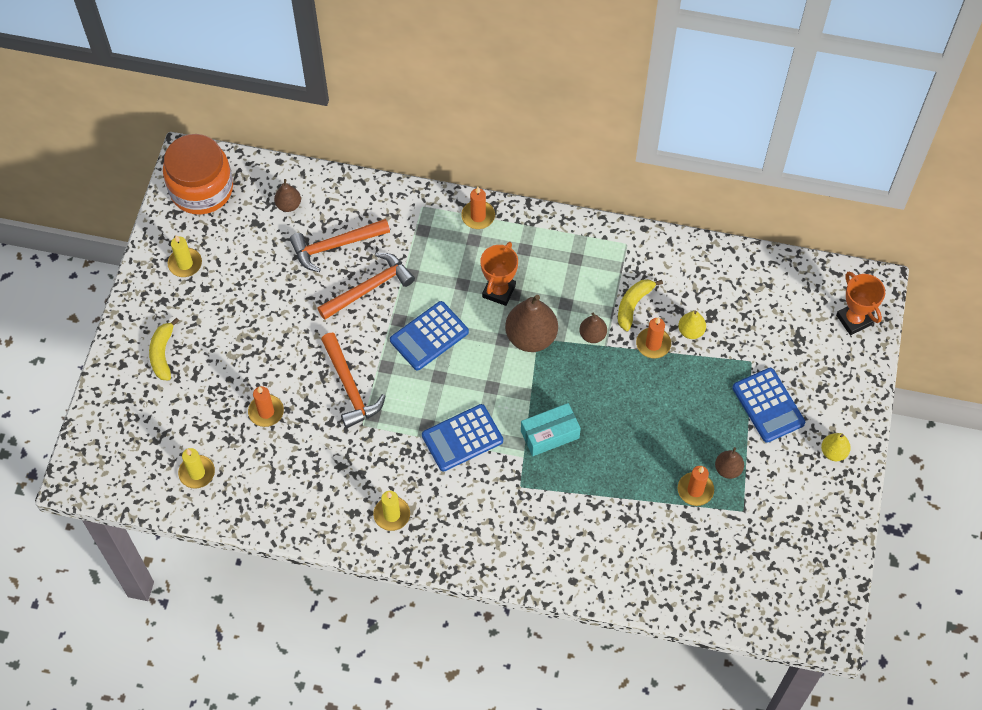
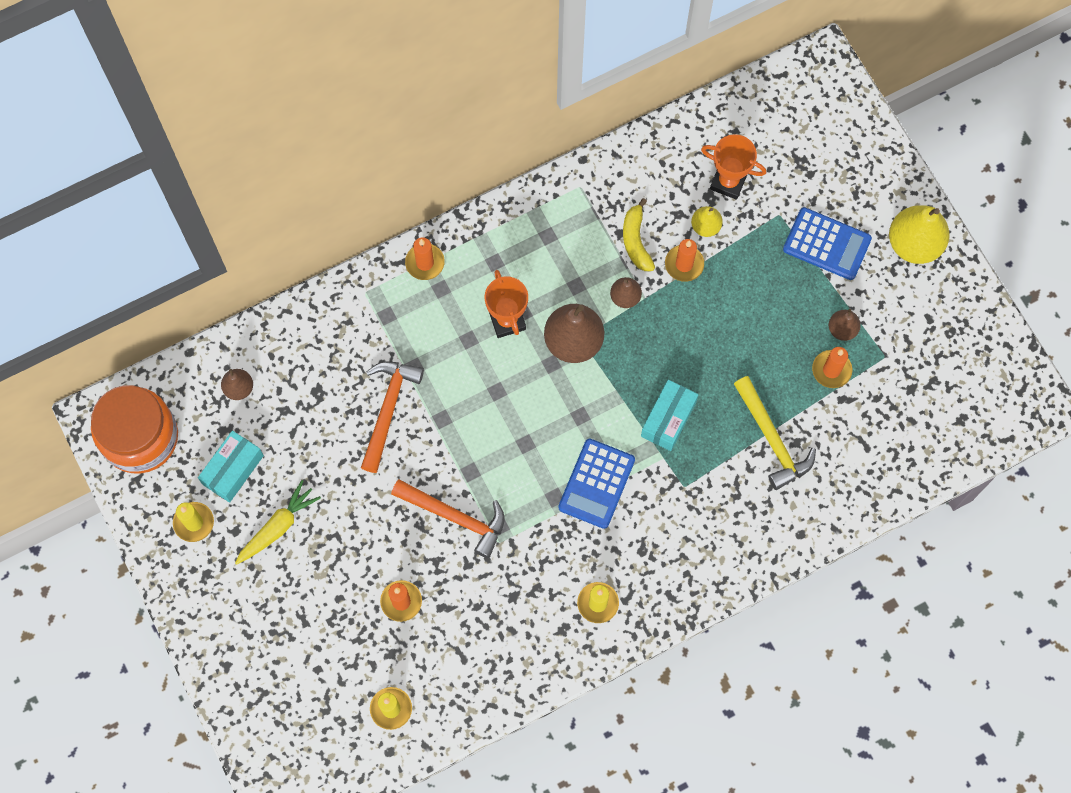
camera: 40 degrees left, 10 degrees up
yellow banana [149,318,179,381] -> none
orange hammer [290,219,390,272] -> none
blue calculator [390,301,469,370] -> none
yellow pear [821,433,851,461] -> yellow pear [889,205,950,264], size x1.89
orange trophy [836,271,885,335] -> orange trophy moved to [701,134,766,200]
none -> turquoise box [198,431,264,503]
none -> yellow carrot [235,480,321,565]
none -> yellow hammer [734,376,816,490]

